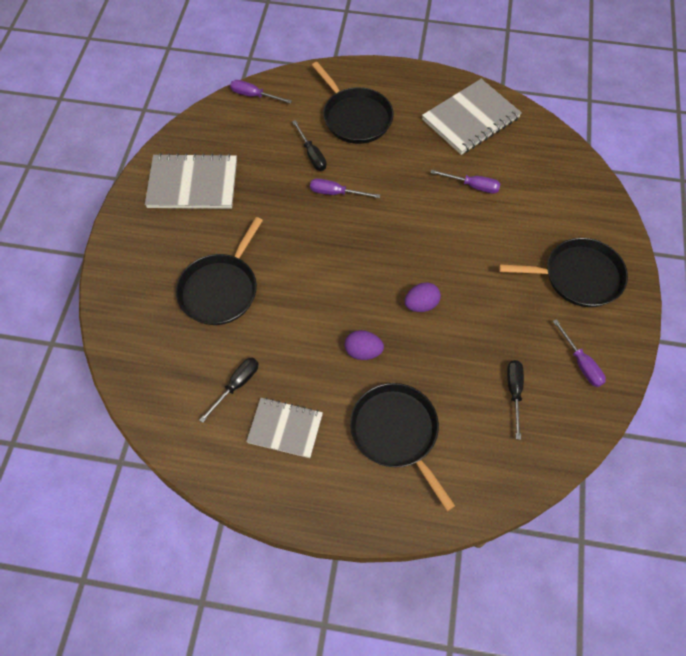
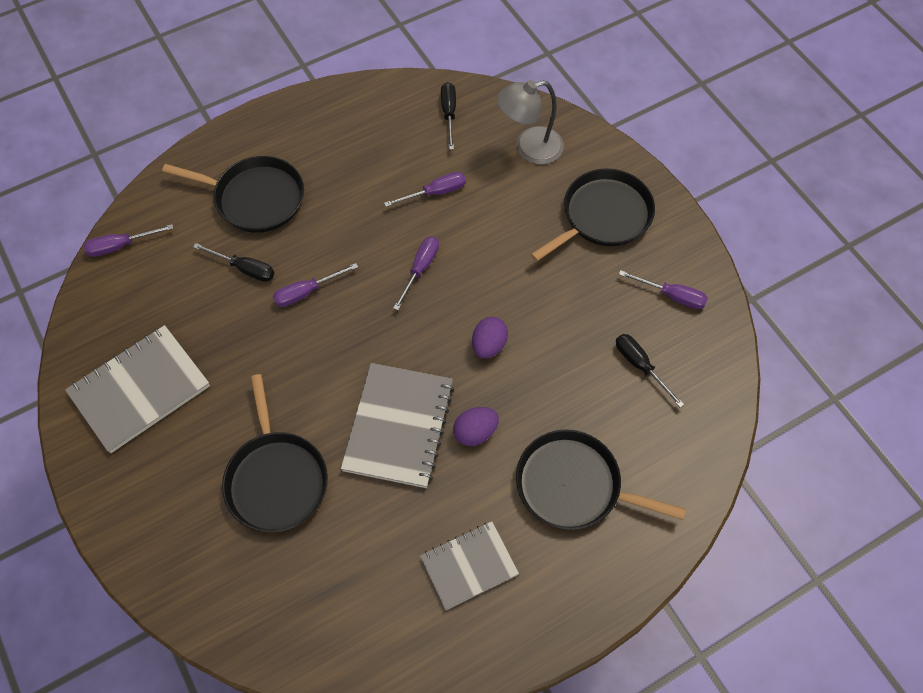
camera: 40 degrees left, 0 degrees up
black screwdriver [199,357,259,423] -> black screwdriver moved to [441,82,456,150]
grey notebook [422,79,522,155] -> grey notebook moved to [341,363,454,488]
none -> purple screwdriver [393,236,439,310]
none -> grey lamp [497,80,564,164]

